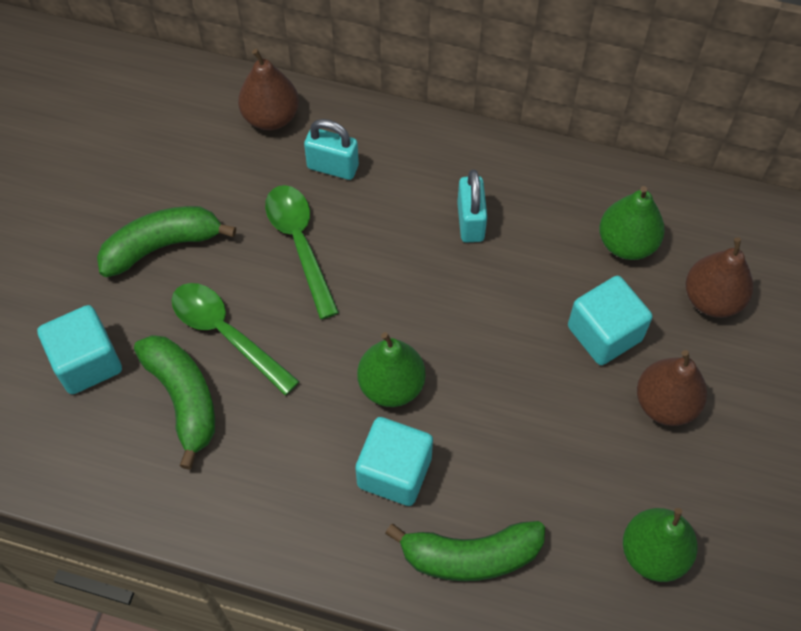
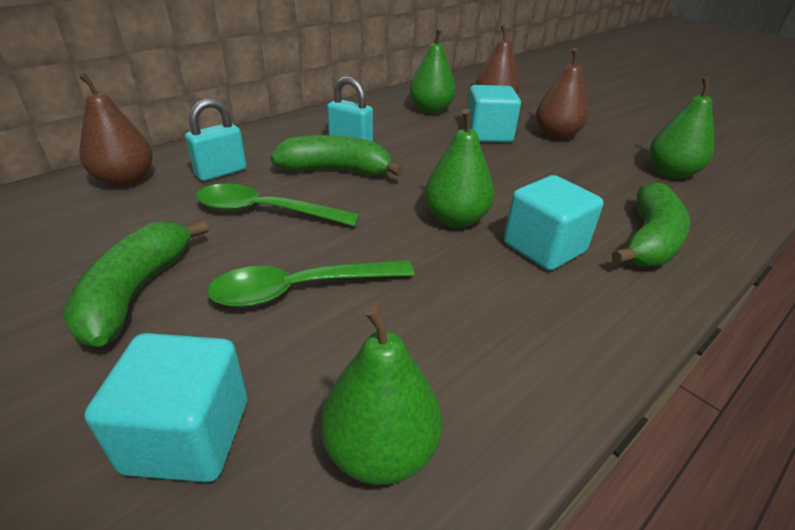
camera: 60 degrees left, 25 degrees down
green banana [134,335,215,470] -> green banana moved to [271,135,404,176]
none -> green pear [321,305,442,485]

